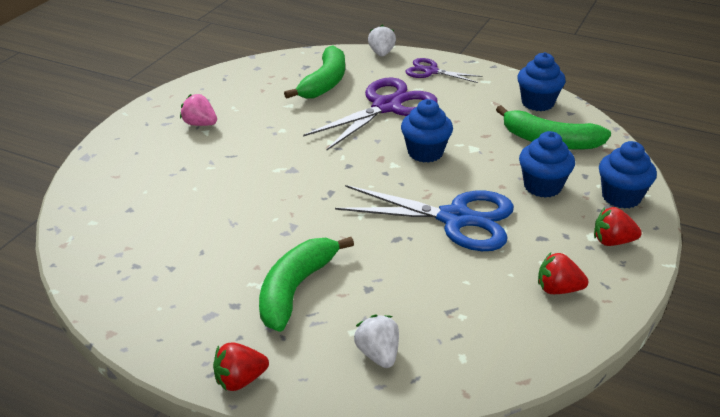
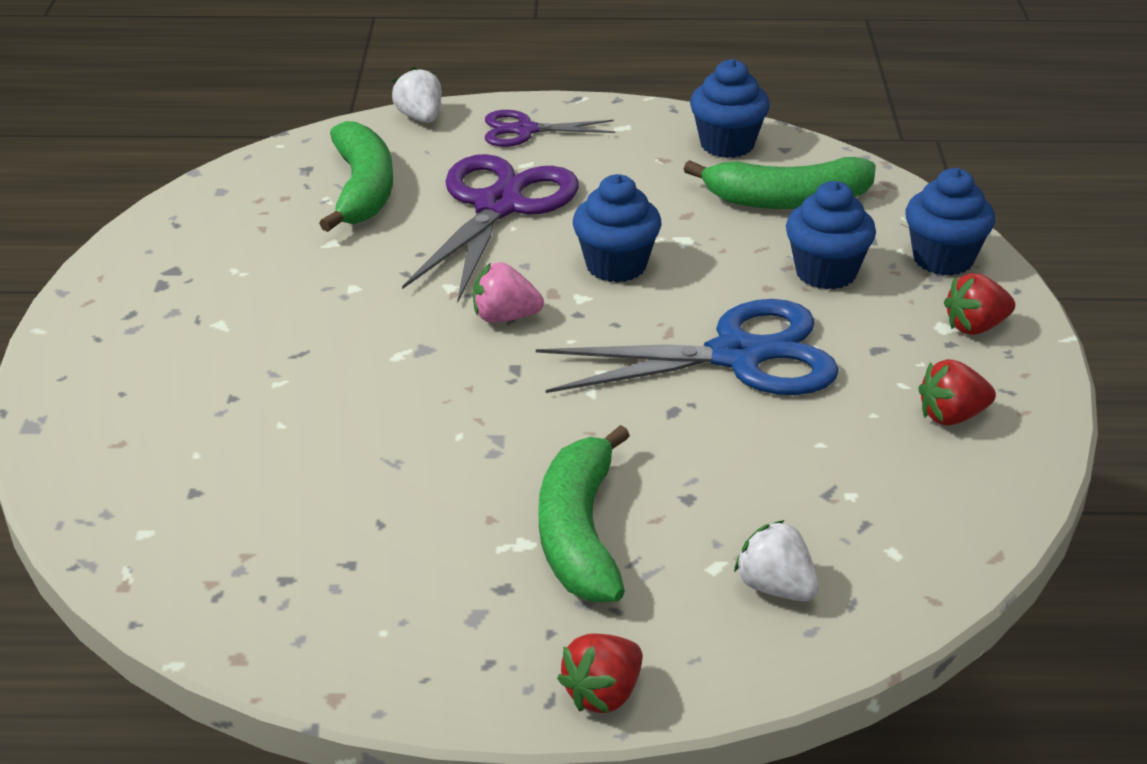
camera: 25 degrees left, 0 degrees up
pink strawberry [180,94,217,126] -> pink strawberry moved to [473,262,544,323]

